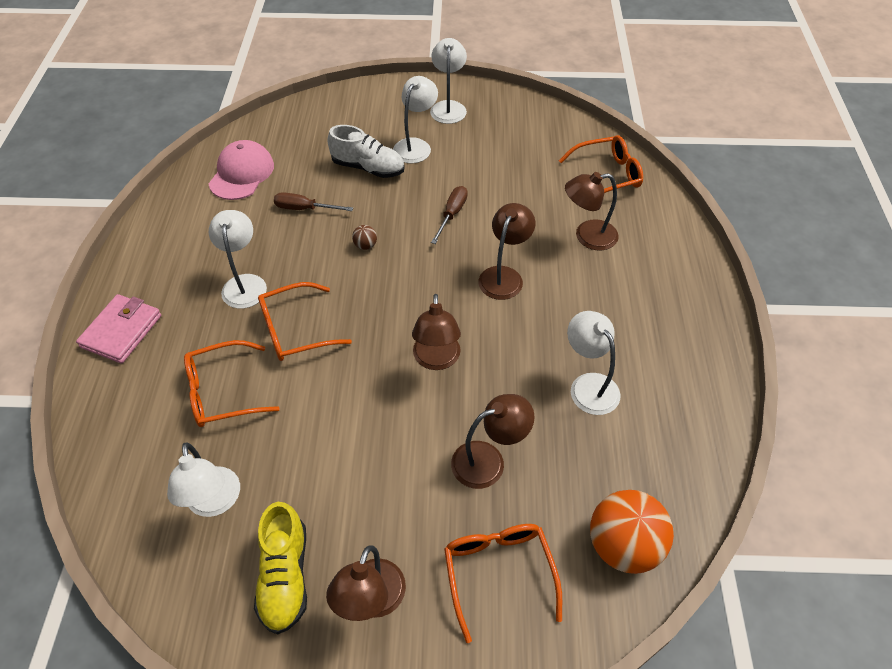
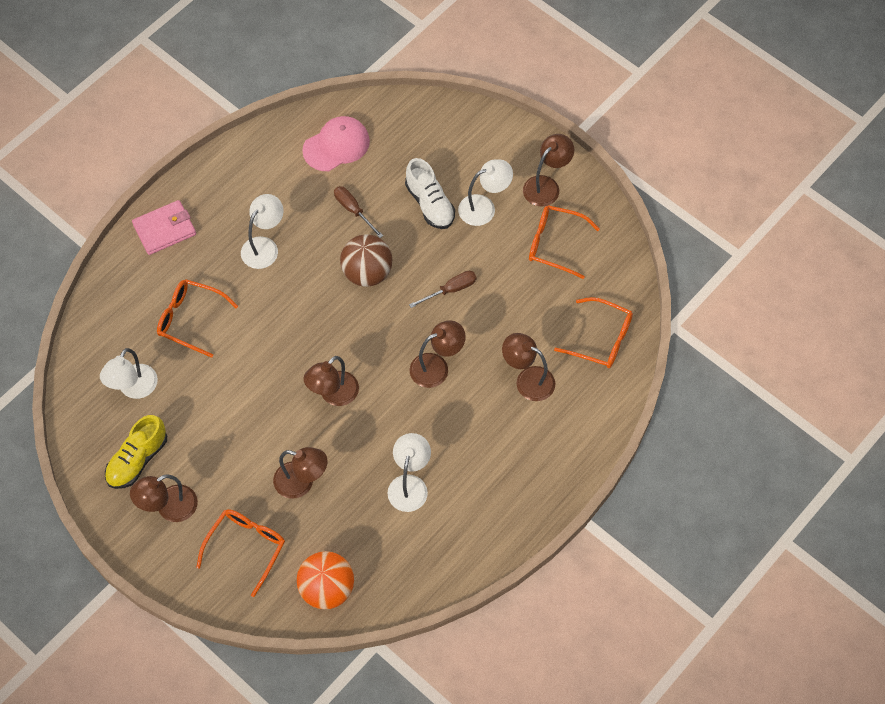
camera: 40 degrees right, 10 degrees up
orange glasses [258,282,352,361] -> orange glasses moved to [529,205,600,279]
brown ball [352,225,377,250] -> brown ball [340,234,392,287], size x2.40
white lamp [430,38,467,124] -> brown lamp [523,134,574,207]

